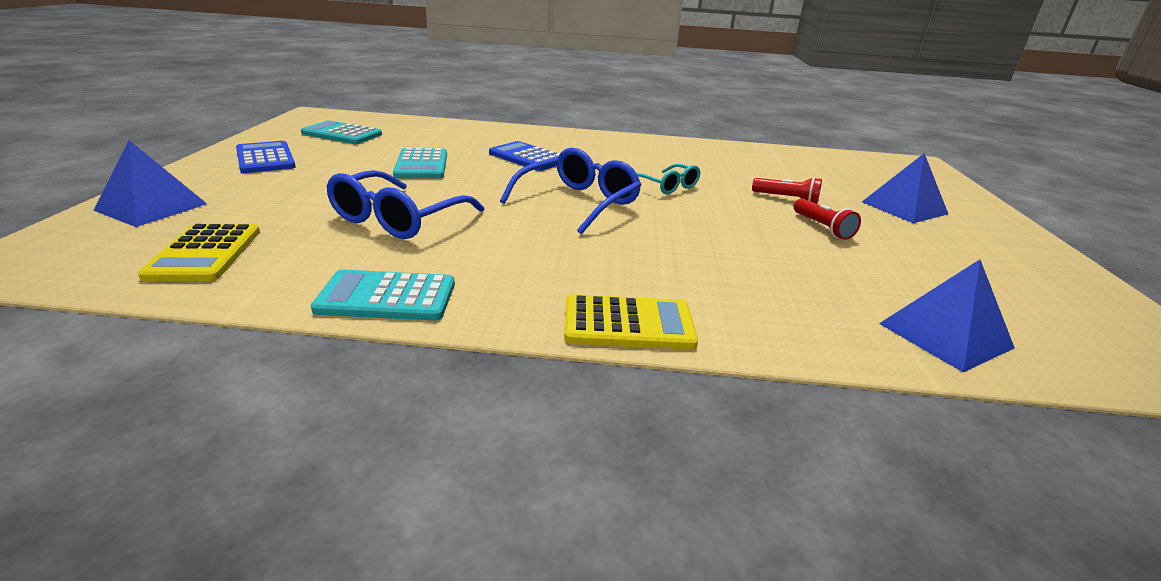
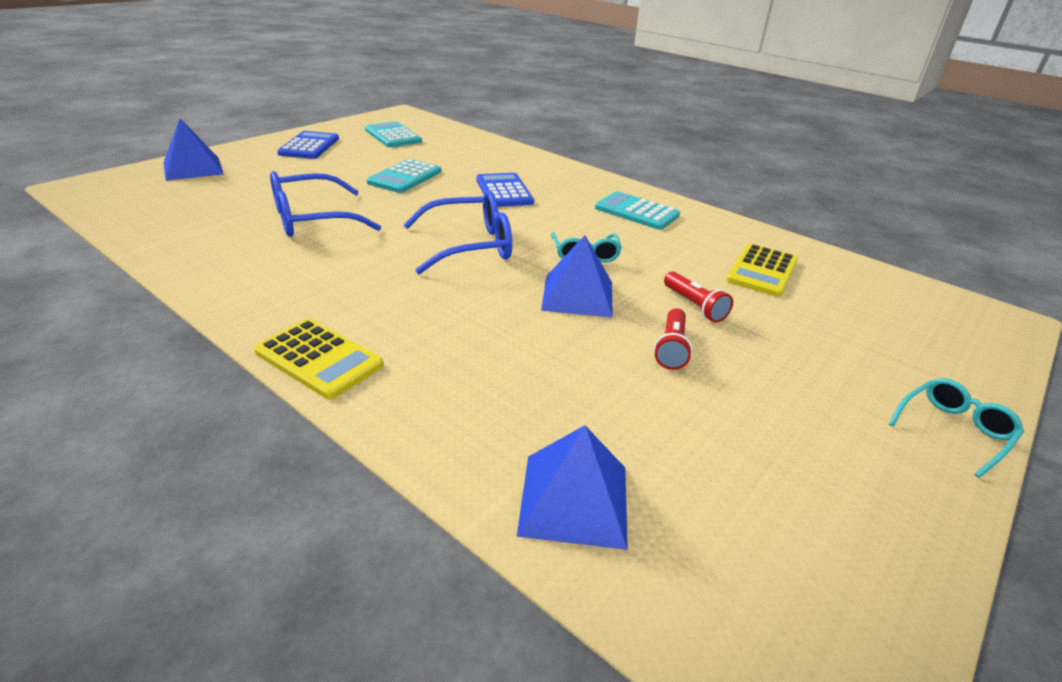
camera: 35 degrees right, 5 degrees up
yellow calculator [138,223,260,281] -> yellow calculator moved to [726,243,798,297]
turquoise calculator [311,269,455,320] -> turquoise calculator moved to [595,191,680,230]
blue pyramid [862,153,948,223] -> blue pyramid moved to [541,235,613,318]
none -> turquoise glasses [889,378,1024,478]

